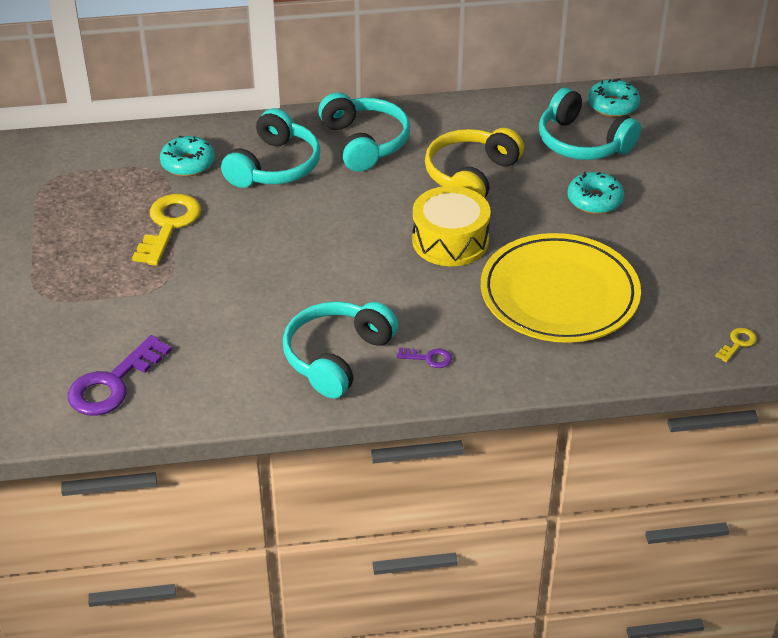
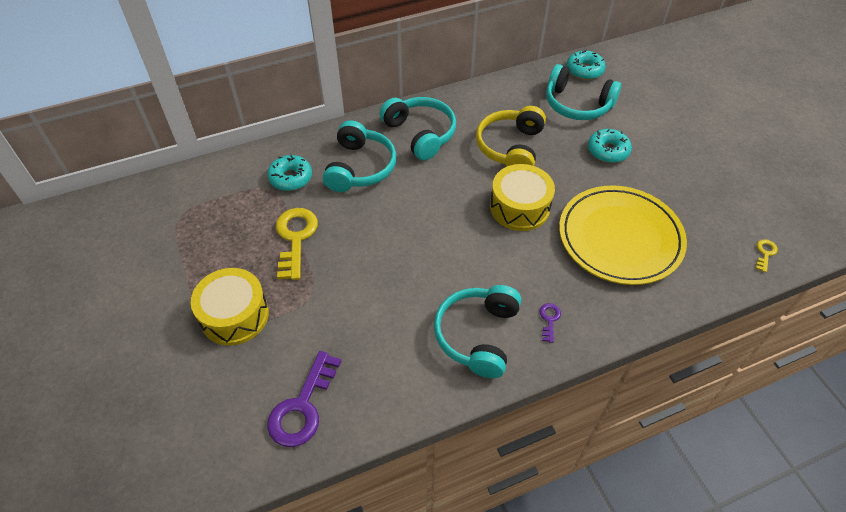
camera: 15 degrees left, 10 degrees up
purple key [396,348,452,368] -> purple key turned 75 degrees counterclockwise [540,303,561,343]
none -> yellow drum [191,268,269,346]

